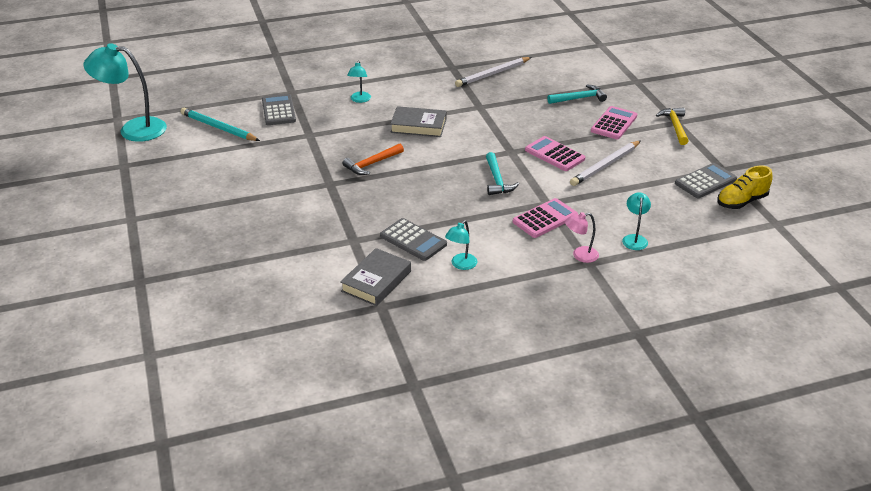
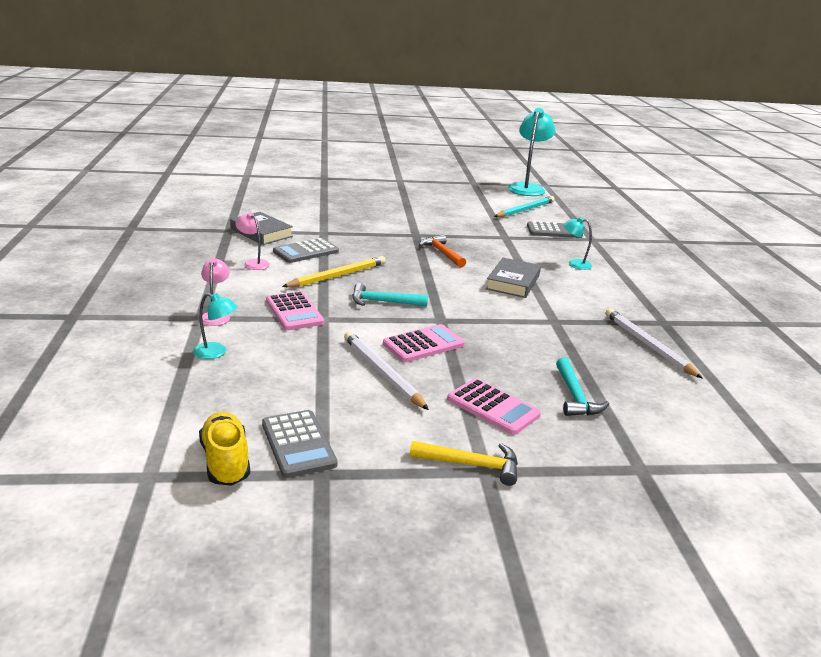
camera: 100 degrees right, 10 degrees down
turquoise lamp [445,220,477,270] -> pink lamp [236,212,270,270]
none -> yellow pencil [282,256,386,287]

